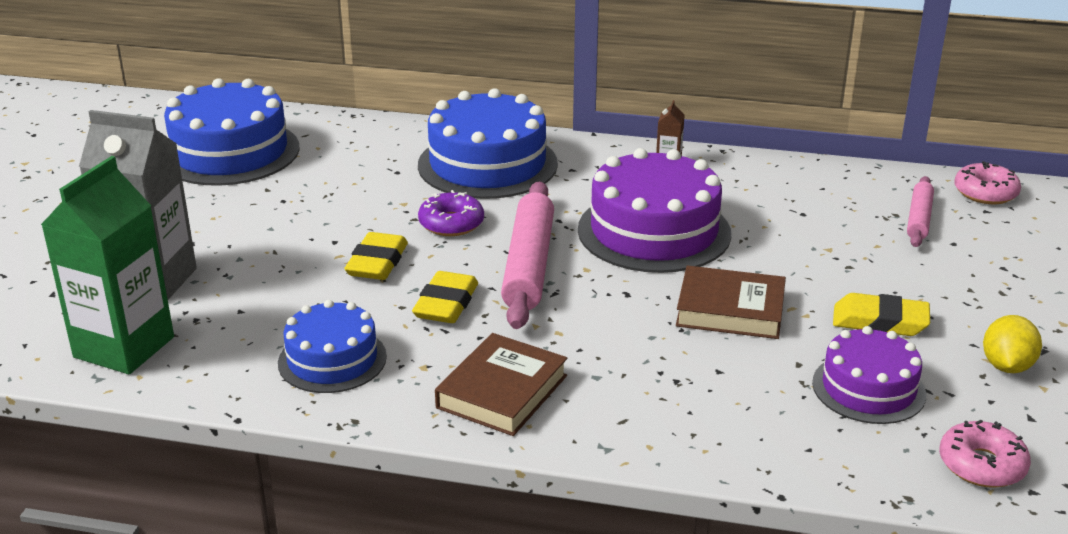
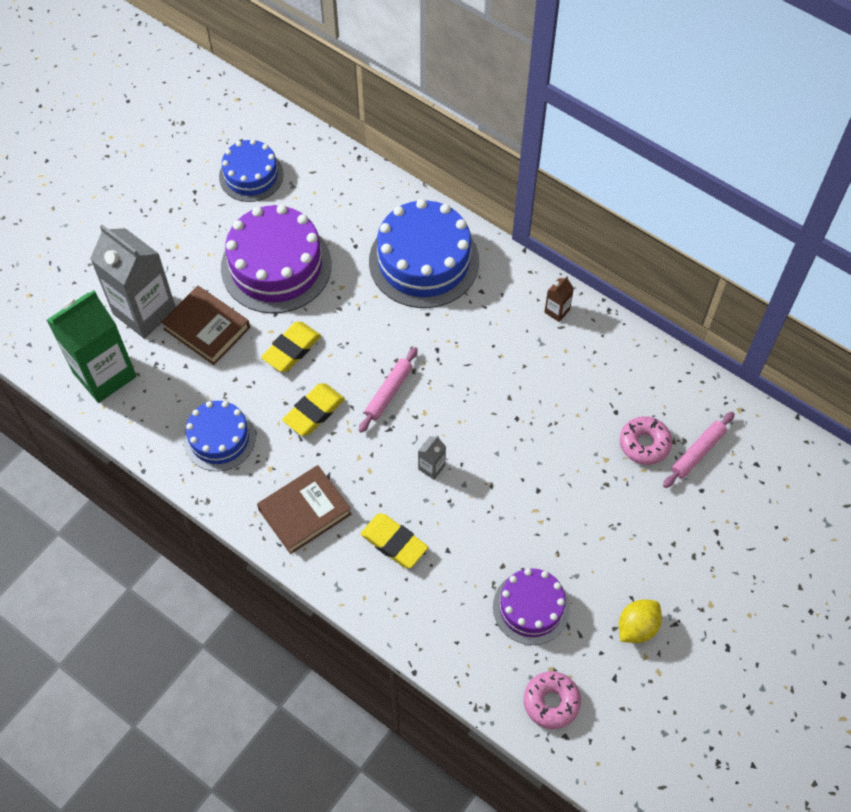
camera: 25 degrees right, 30 degrees up
blue cake [164,78,299,186] -> blue cake [219,139,284,202], size x0.61
purple donut [418,190,484,236] -> none
pink rolling pin [501,181,554,329] -> pink rolling pin [359,347,418,433], size x0.56
purple cake [578,148,731,273] -> purple cake moved to [221,204,332,313]
brown book [676,265,786,339] -> brown book moved to [161,286,250,365]
yellow eraser [833,293,930,336] -> yellow eraser moved to [360,513,428,568]
pink donut [954,161,1021,204] -> pink donut moved to [620,416,672,465]
none -> grey carton [418,435,446,479]

